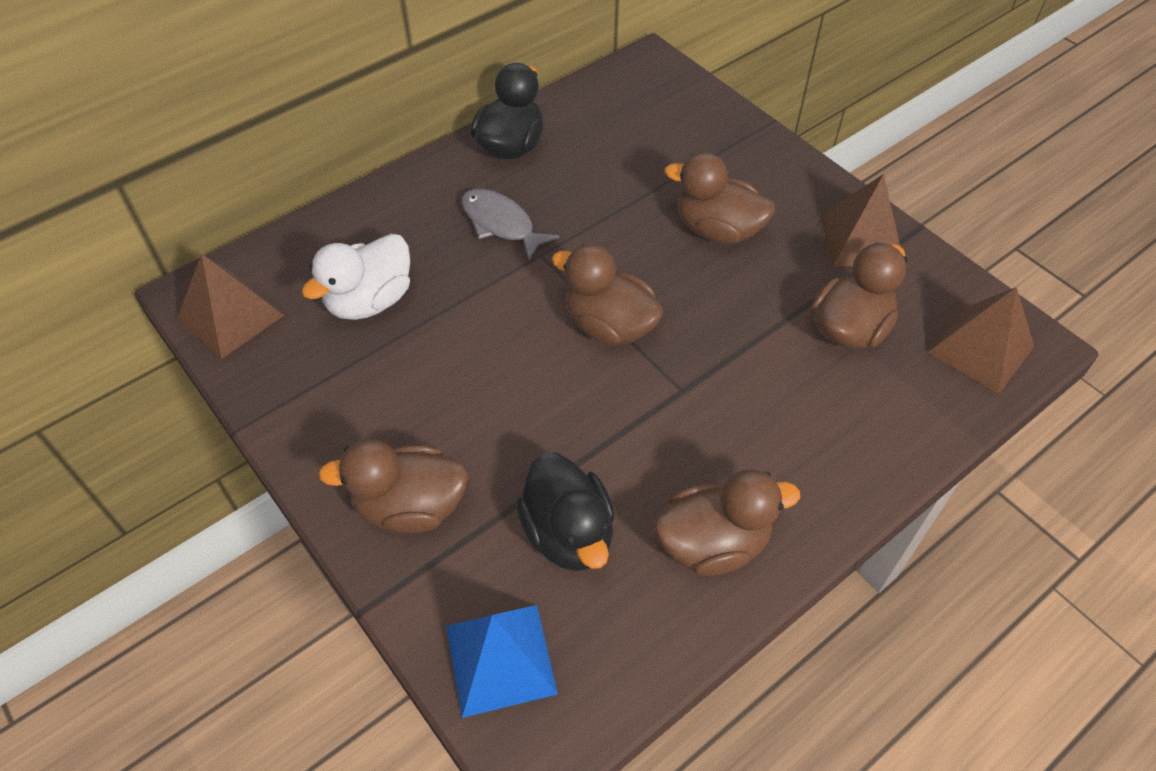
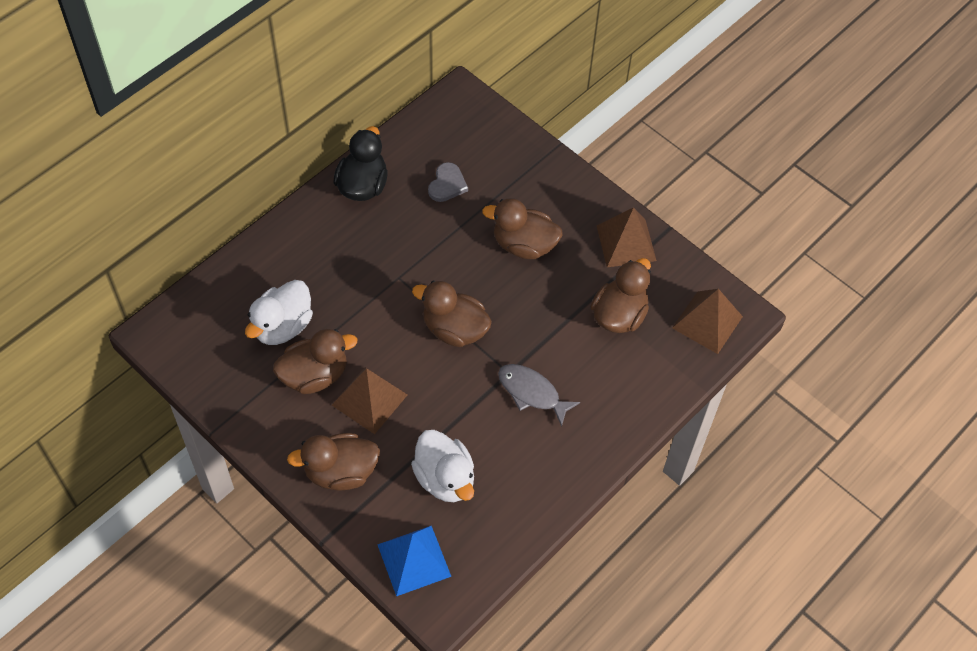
camera: 10 degrees left, 5 degrees up
brown pyramid [177,254,284,359] -> brown pyramid moved to [332,367,407,434]
grey fish [461,188,559,260] -> grey fish moved to [498,364,580,427]
black duck [516,453,614,571] -> white duck [411,430,474,502]
brown duck [654,469,800,576] -> brown duck moved to [273,329,357,394]
none -> grey heart [428,162,468,202]

